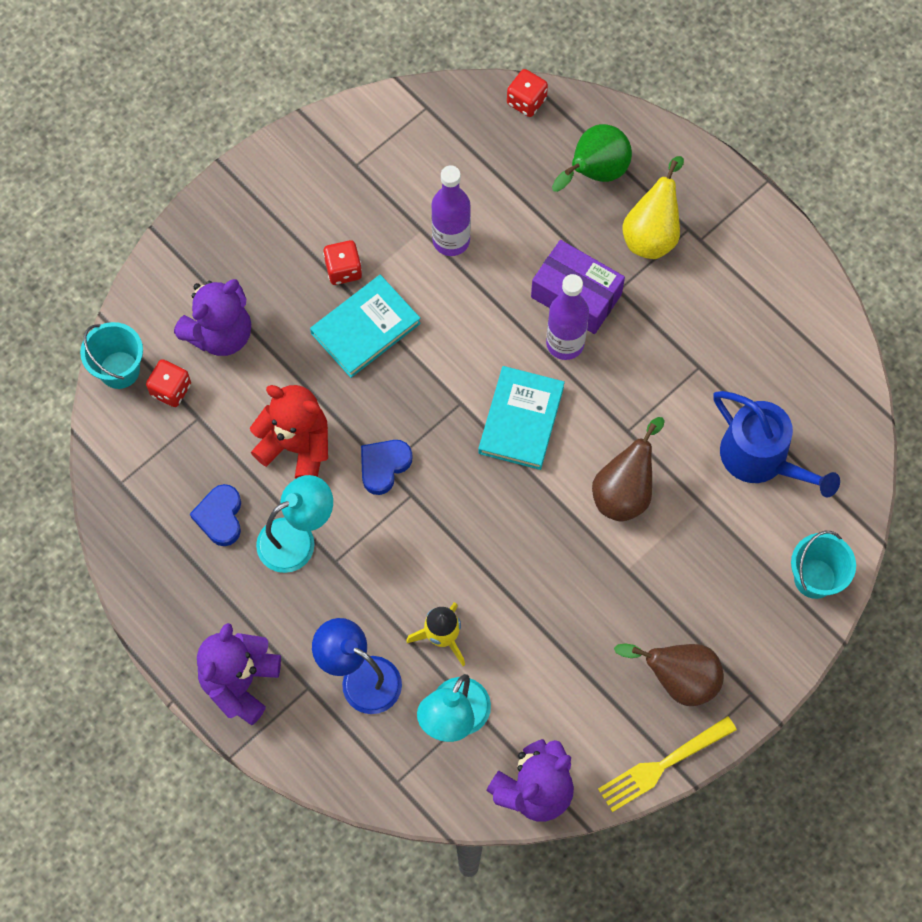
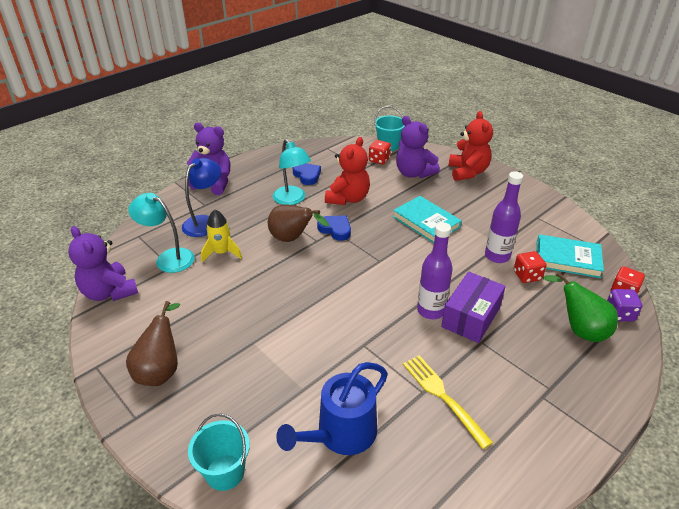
camera: 90 degrees right, 30 degrees down
blue heart [190,484,241,546] -> blue heart turned 60 degrees clockwise [293,163,321,185]
red dice [323,240,362,285] -> red dice moved to [514,251,547,283]
turquoise book [478,366,565,470] -> turquoise book moved to [537,234,604,278]
brown pear [592,417,665,521] -> brown pear moved to [268,204,329,242]
yellow fork [598,716,737,812] -> yellow fork moved to [403,355,493,449]
yellow pear [623,156,684,259] -> none
none -> red teddy bear [448,111,493,181]
none -> purple dice [607,289,642,321]

